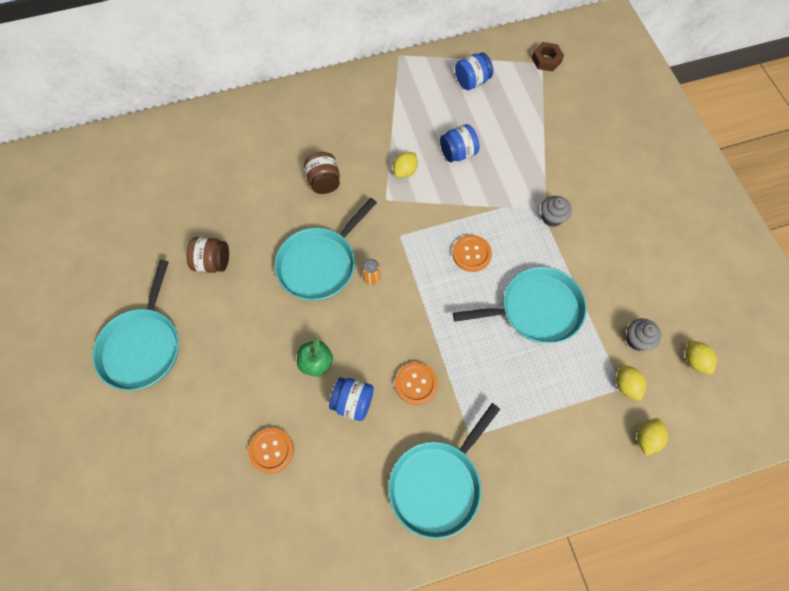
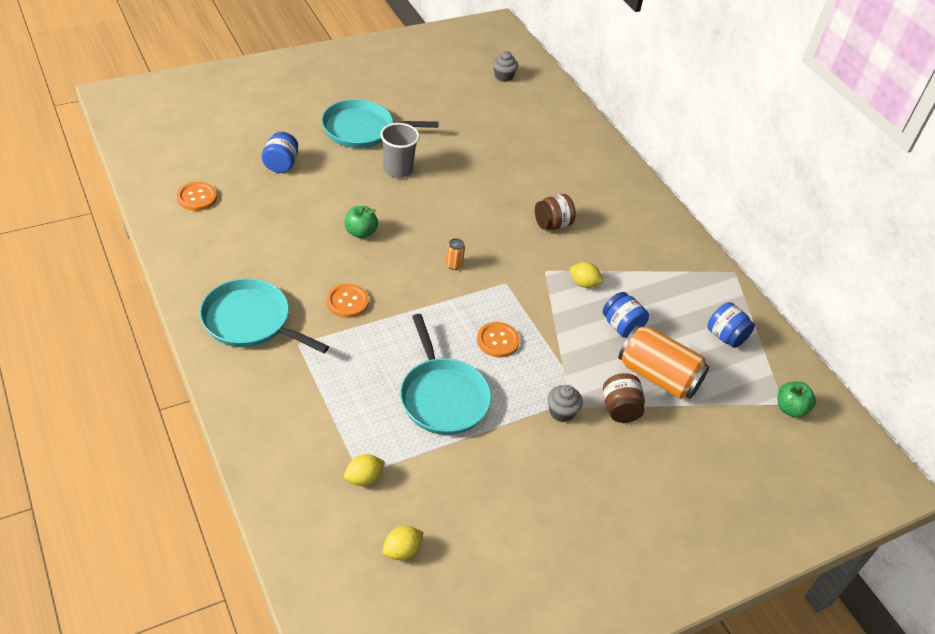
camera: 75 degrees right, 20 degrees down
brown jar [187,237,229,273] -> brown jar moved to [603,373,645,423]
orange button [248,427,294,474] -> orange button moved to [176,182,217,211]
turquoise pan [275,198,377,301] -> none
blue jar [329,377,374,421] -> blue jar moved to [262,132,298,173]
brown nut [532,42,564,71] -> green apple [778,382,816,418]
grey cupcake [626,318,661,351] -> grey cupcake moved to [493,51,518,82]
yellow lemon [637,418,668,456] -> none
none -> grey cup [380,123,419,178]
none -> orange can [618,325,709,399]

